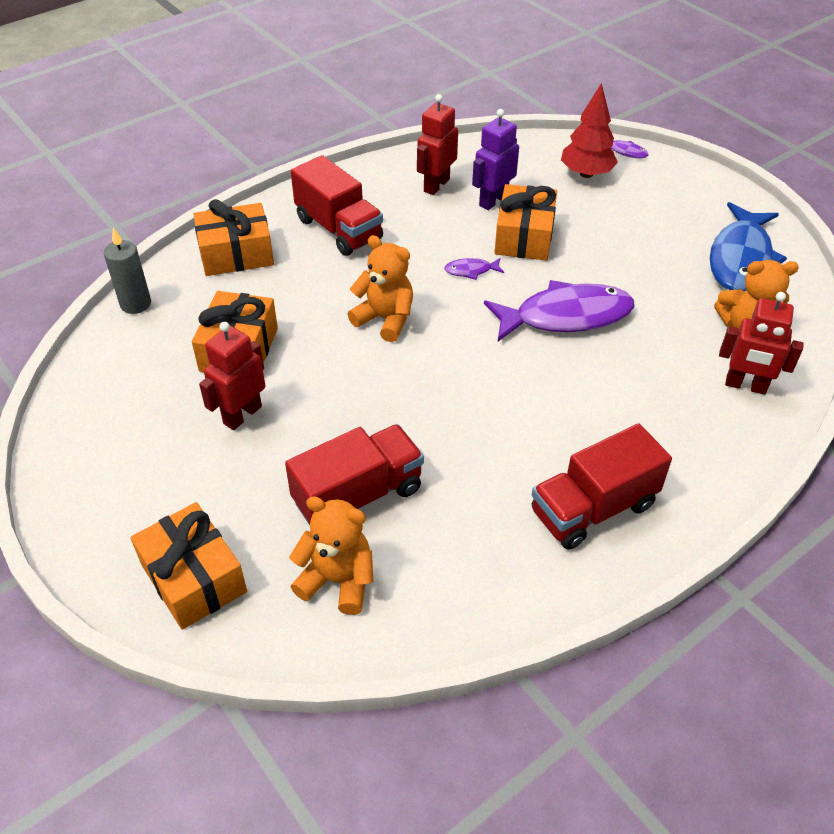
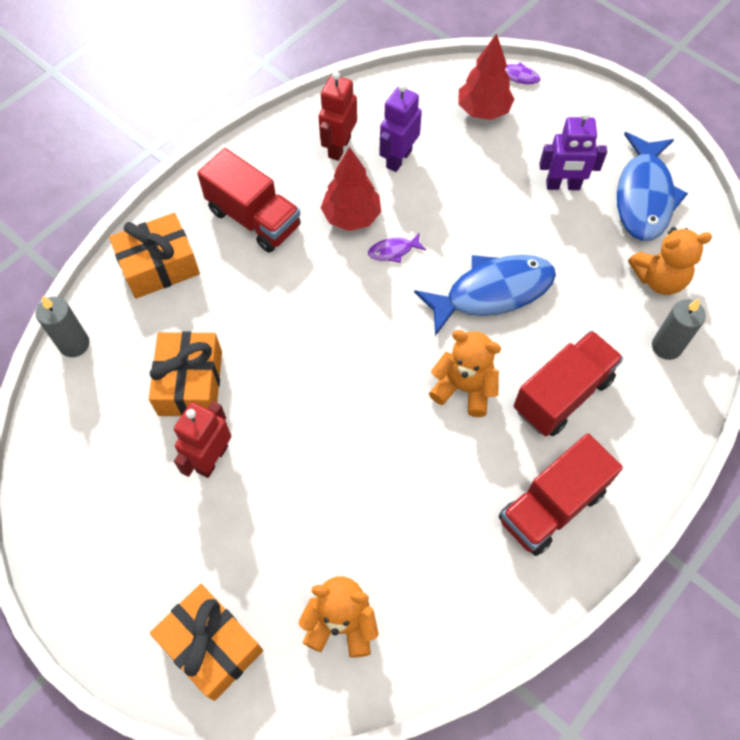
camera: 10 degrees left, 15 degrees up
red truck [285,424,424,525] -> red truck moved to [514,330,624,436]
orange teddy bear [347,235,413,342] -> orange teddy bear moved to [429,330,501,417]
purple fish [484,280,635,341] -> blue fish [414,255,556,336]
orange gift [494,184,557,261] -> none
red robot [719,292,804,395] -> grey candle [652,298,706,360]
none -> red tree [321,147,381,231]
none -> purple robot [539,112,607,190]

